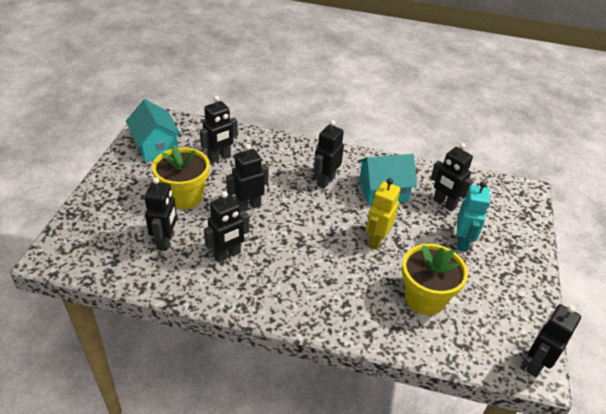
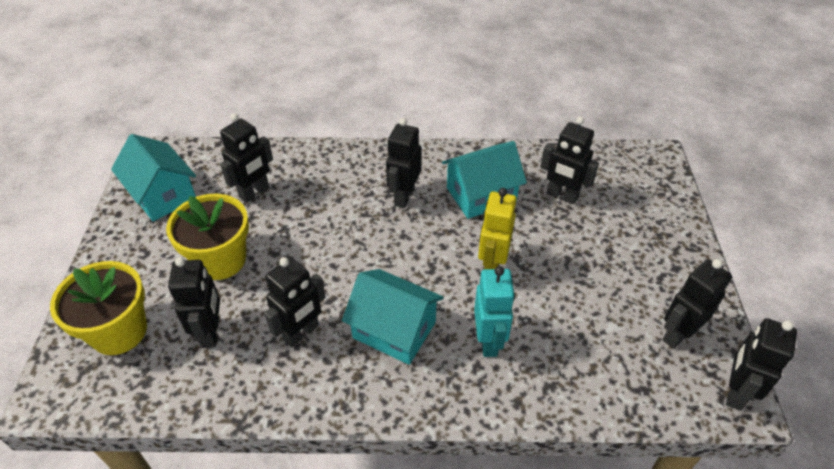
camera: 10 degrees left, 5 degrees up
black robot [226,144,269,213] -> black robot moved to [663,259,732,349]
yellow flower pot [402,244,468,315] -> yellow flower pot moved to [50,261,147,355]
turquoise robot [457,181,490,252] -> turquoise robot moved to [474,266,515,357]
none -> turquoise house [342,269,444,365]

